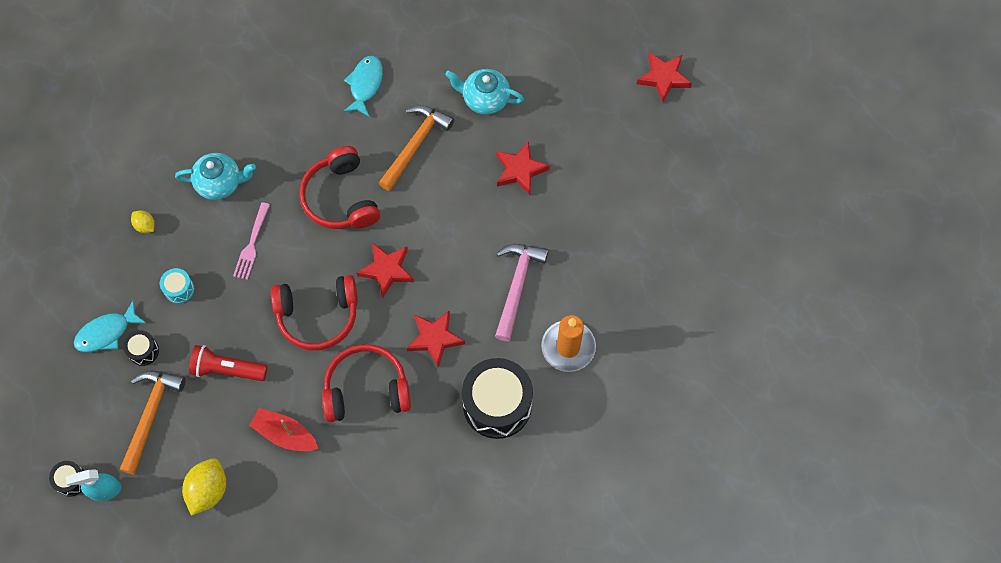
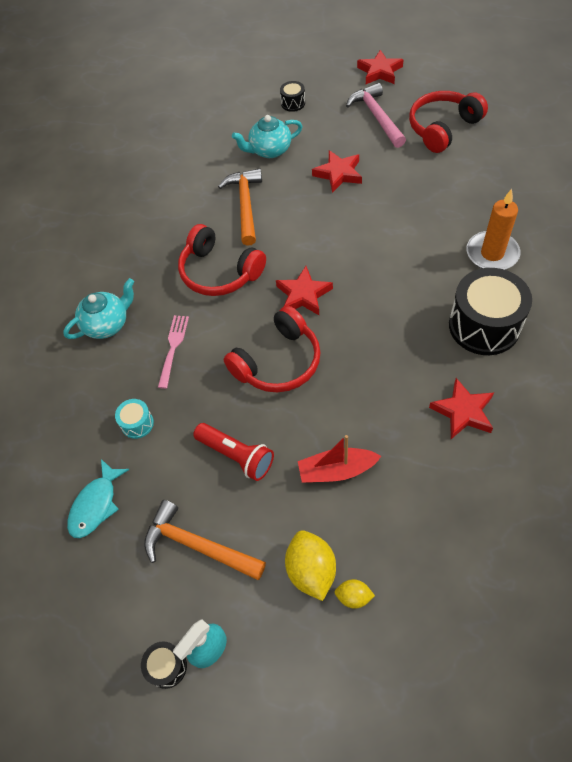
camera: 30 degrees left, 10 degrees down
orange hammer [119,371,186,475] -> orange hammer turned 45 degrees counterclockwise [144,500,266,580]
black drum [123,330,159,366] -> black drum moved to [280,81,305,112]
yellow lemon [131,210,155,233] -> yellow lemon moved to [335,579,375,609]
red flashlight [189,345,268,381] -> red flashlight turned 120 degrees counterclockwise [193,423,274,481]
pink fork [233,202,270,280] -> pink fork turned 150 degrees counterclockwise [158,315,189,389]
red headphones [322,344,411,422] -> red headphones moved to [409,91,488,153]
turquoise fish [343,56,383,117] -> none
red star [406,310,465,368] -> red star moved to [429,378,494,439]
pink hammer [495,244,548,341] -> pink hammer moved to [346,83,406,148]

